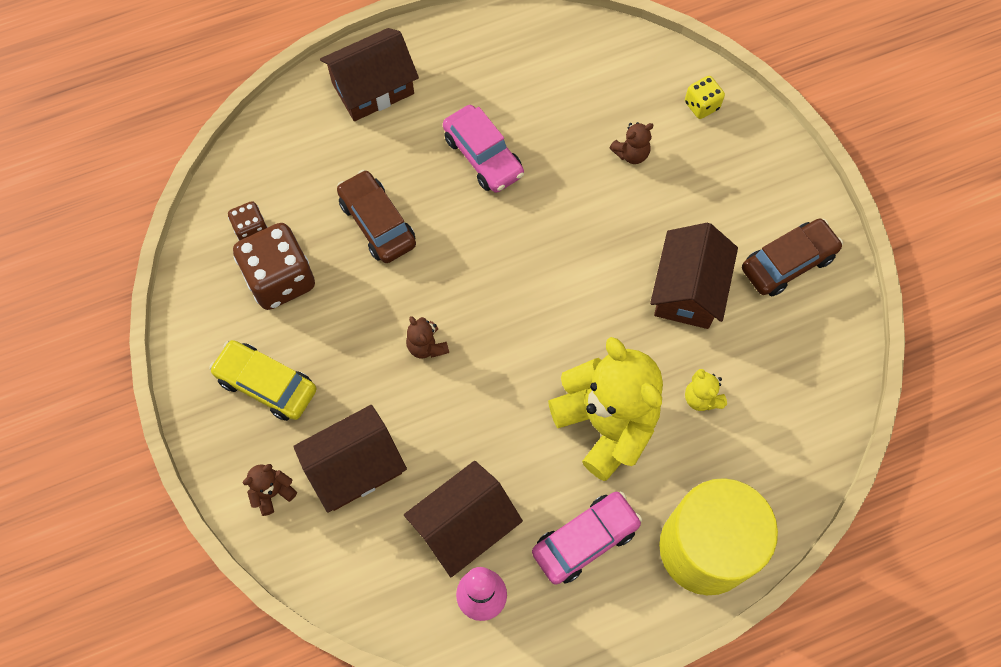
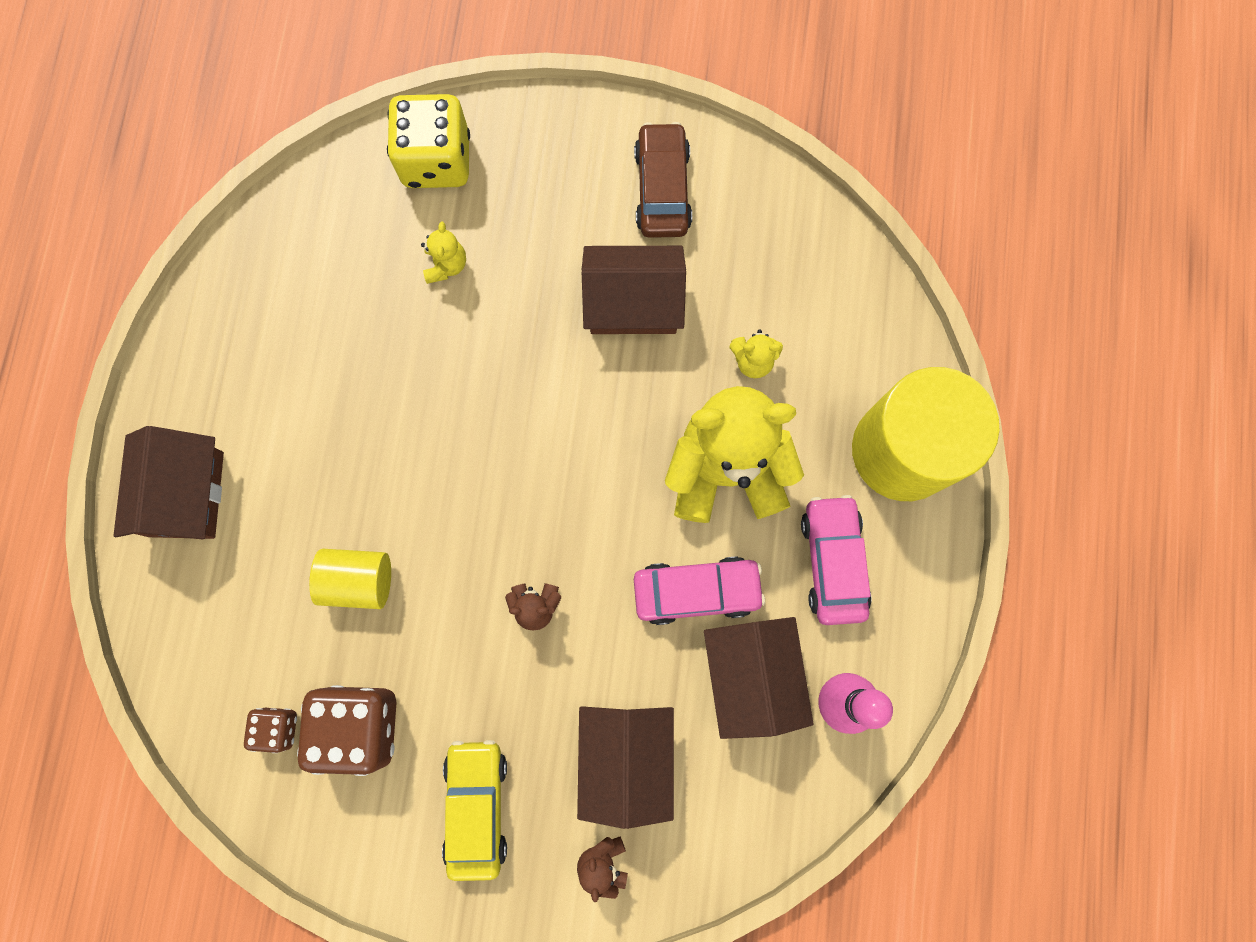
camera: 60 degrees left, 10 degrees up
yellow car [209,340,317,421] -> yellow car turned 120 degrees clockwise [442,740,507,881]
brown car [337,170,416,263] -> yellow cylinder [309,549,391,609]
pink car [443,105,524,193] -> pink car moved to [634,557,765,625]
brown teddy bear [609,122,653,164] -> yellow teddy bear [421,222,466,284]
brown house [650,223,738,329] -> brown house turned 45 degrees counterclockwise [582,246,686,334]
yellow dice [685,76,725,119] -> yellow dice [387,94,470,188], size x1.95

